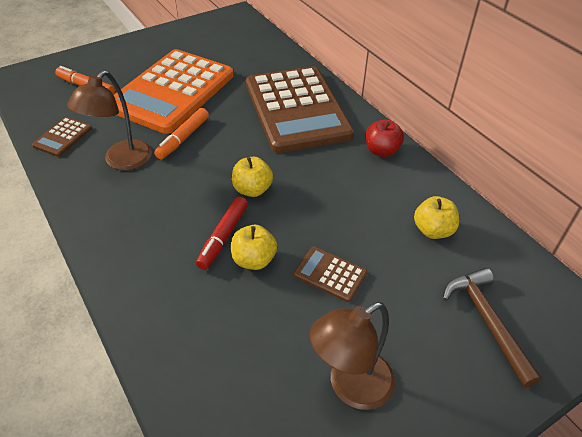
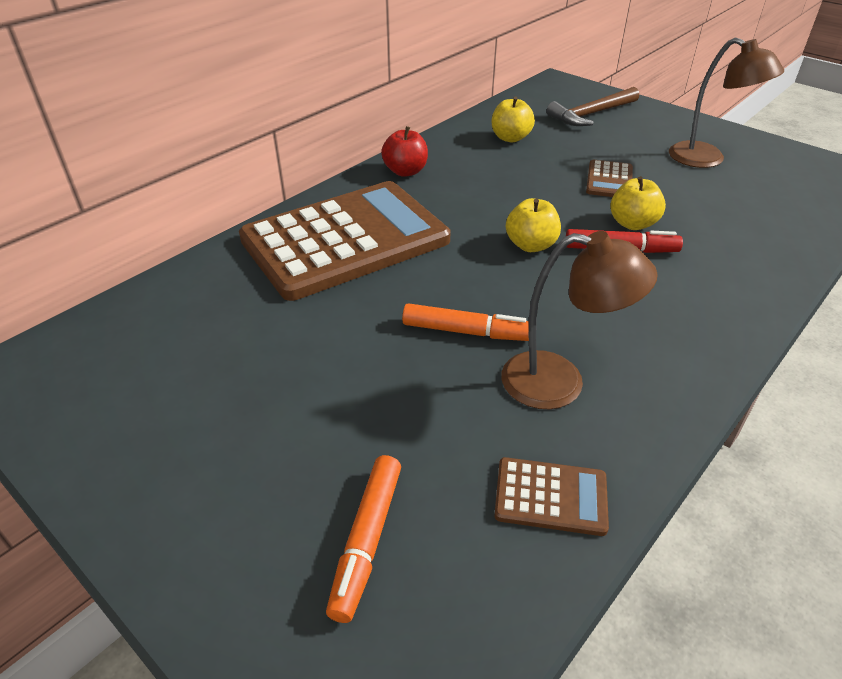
camera: 105 degrees left, 5 degrees down
orange calculator [114,49,234,134] -> none

